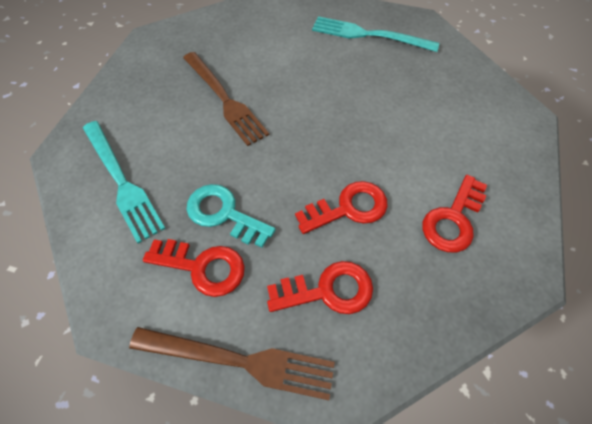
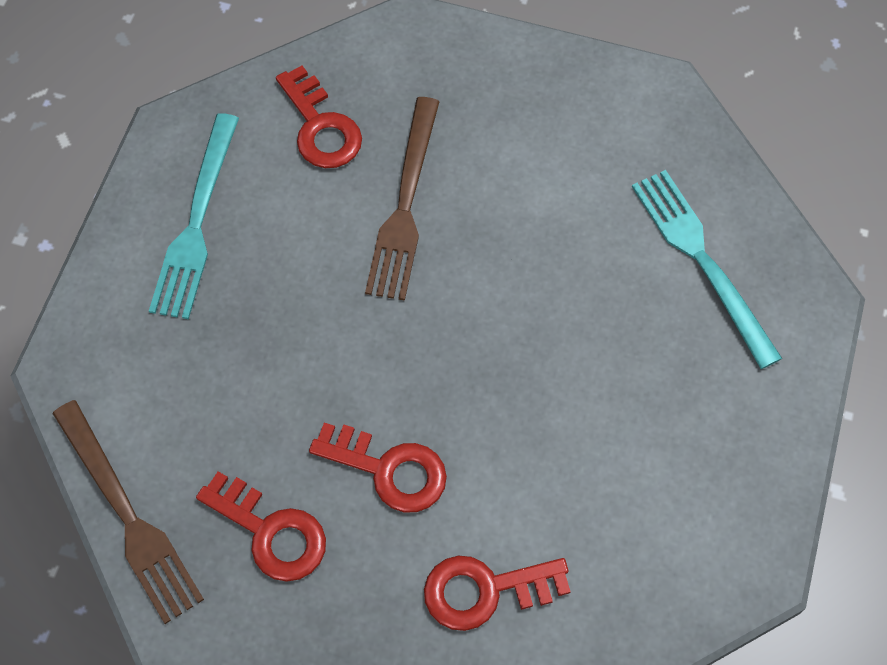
camera: 45 degrees right, 5 degrees up
red key [143,239,245,297] -> red key moved to [276,66,362,168]
turquoise key [187,184,276,248] -> none

